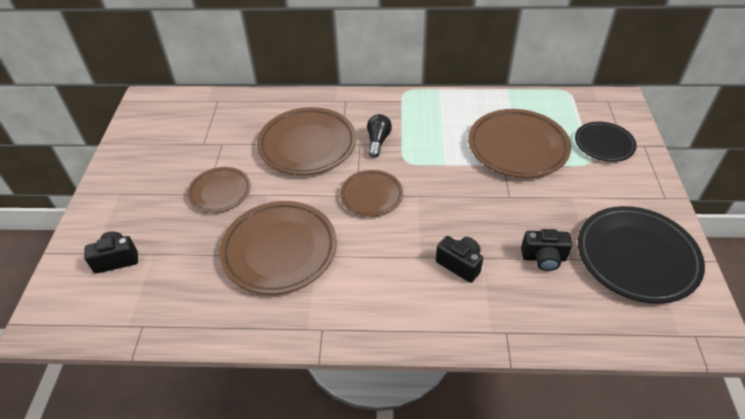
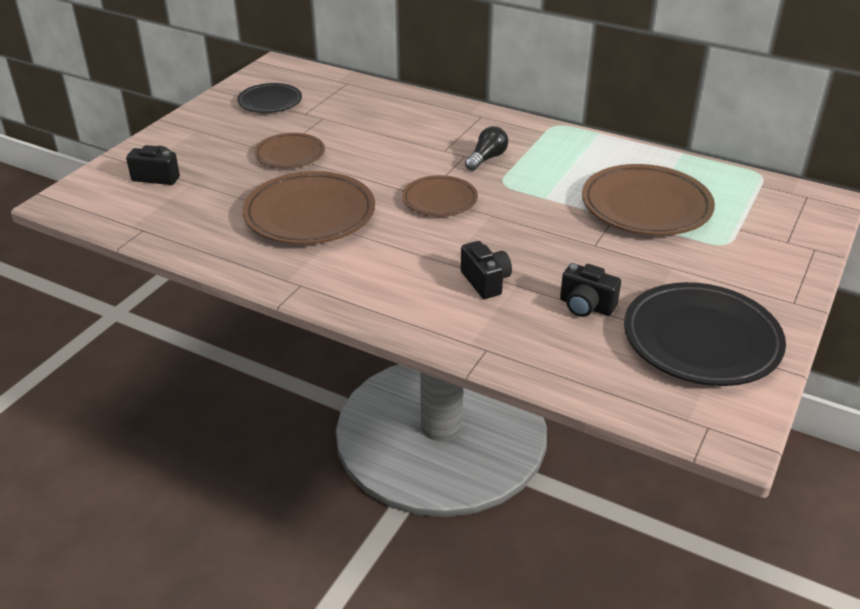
camera: 25 degrees right, 10 degrees down
brown plate [257,107,356,175] -> none
black plate [575,122,637,162] -> black plate moved to [237,83,302,113]

